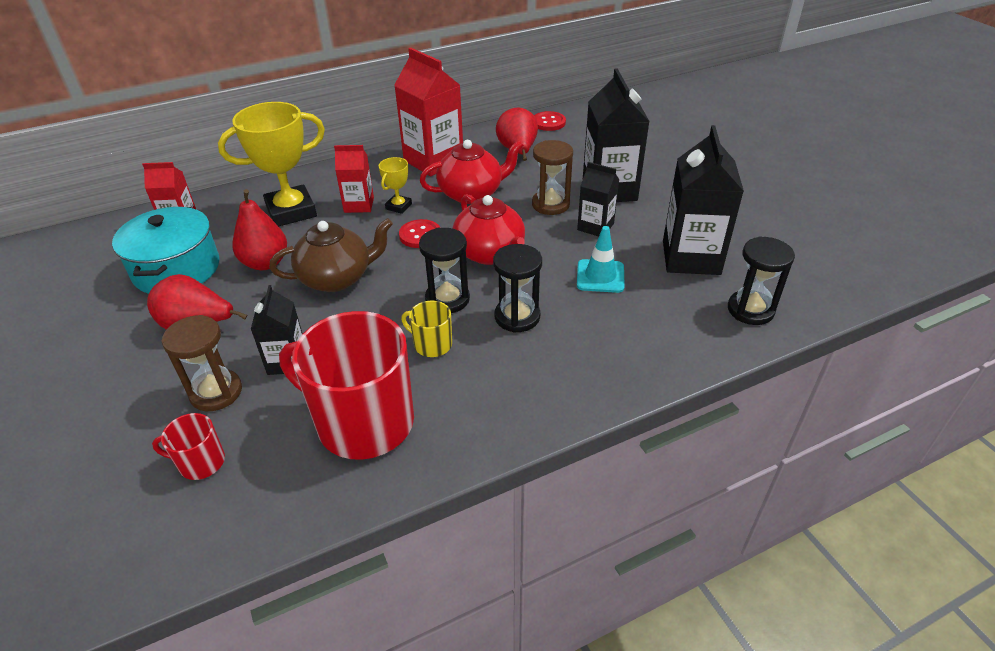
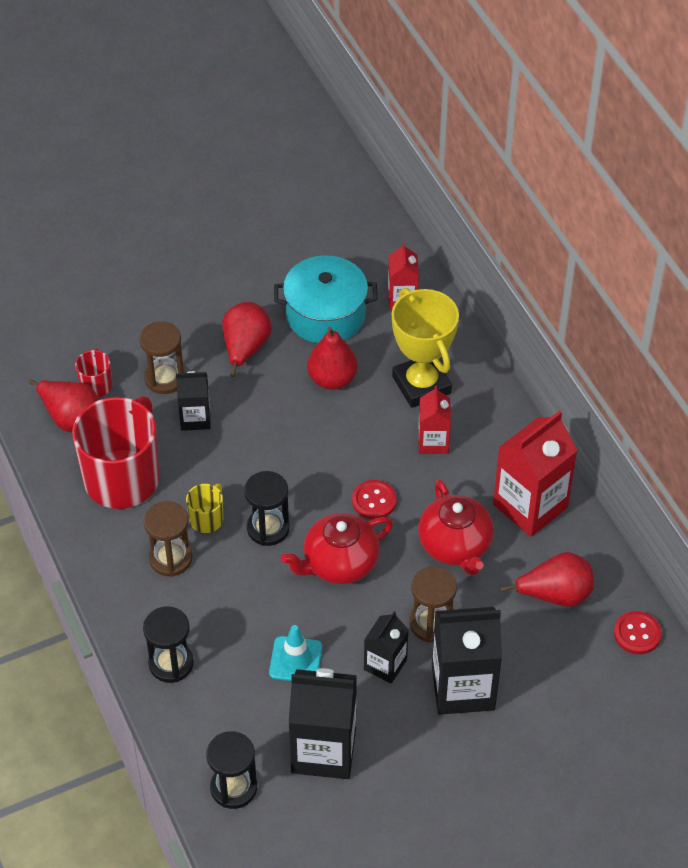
camera: 90 degrees right, 10 degrees up
brown teapot [270,218,393,292] -> none
yellow trophy [379,157,412,214] -> none
black hourglass [493,244,542,333] -> black hourglass moved to [143,606,194,683]
none -> red pear [29,380,99,432]
none -> brown hourglass [144,501,192,577]

